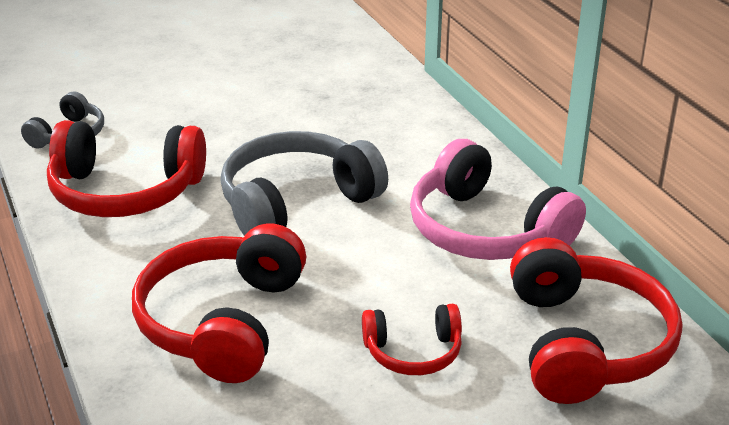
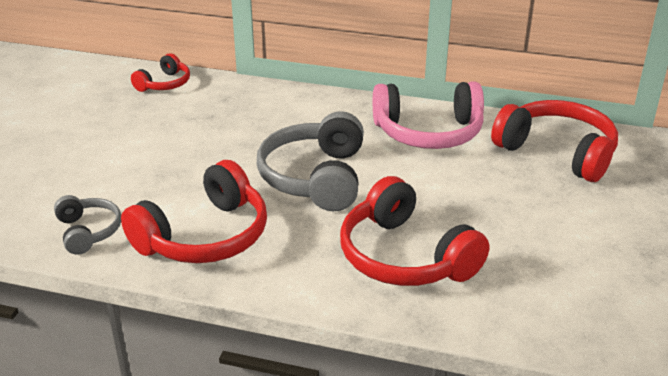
camera: 50 degrees left, 0 degrees up
red headphones [362,304,462,375] -> red headphones moved to [131,53,190,92]

